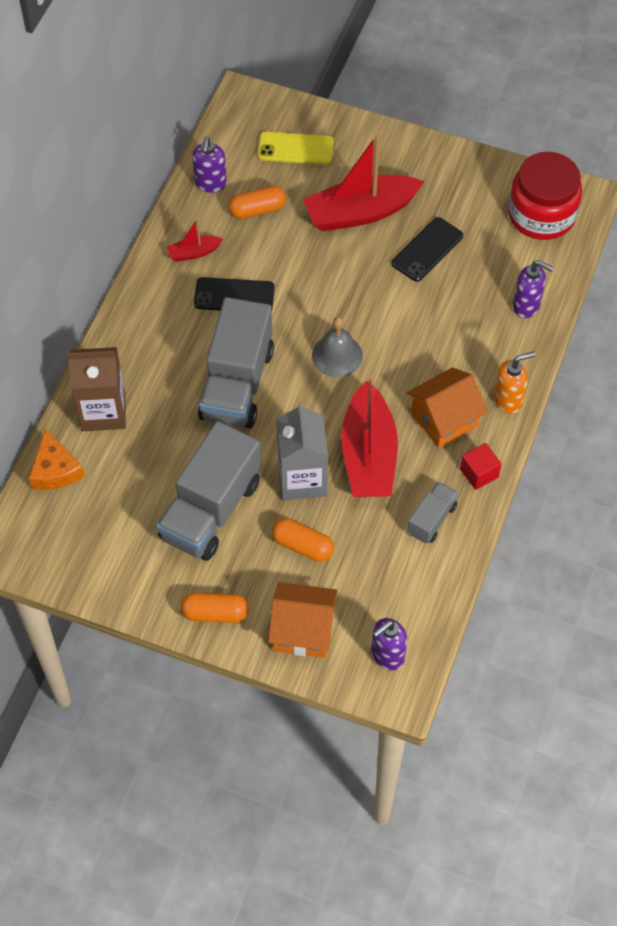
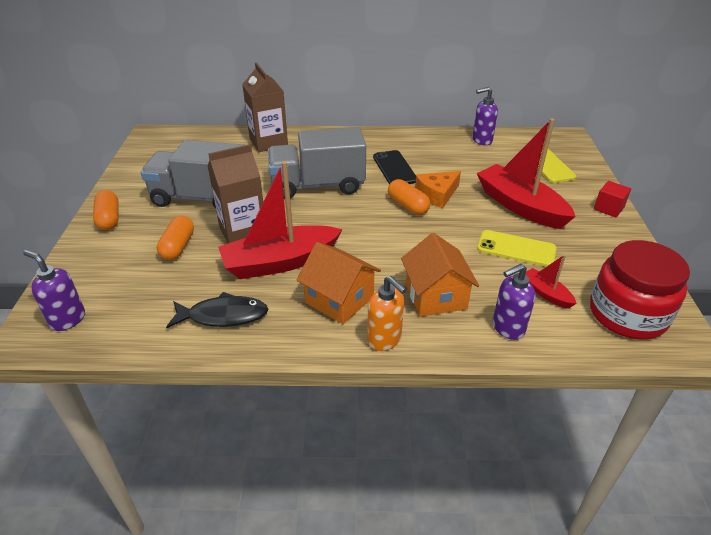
camera: 70 degrees right, 20 degrees down
orange cheese [29,428,85,490] -> orange cheese moved to [415,171,461,208]
red boat [167,219,223,262] -> red boat moved to [525,254,577,309]
orange capsule [229,186,286,219] -> orange capsule moved to [388,179,430,215]
orange house [268,582,338,658] -> orange house moved to [401,233,479,317]
grey carton [276,403,328,500] -> brown carton [208,144,263,243]
grey bell [312,317,363,377] -> none
black phone [392,217,463,282] -> yellow phone [477,230,556,267]
grey truck [407,482,458,543] -> black fish [166,292,269,328]
red cube [460,443,502,490] -> red cube moved to [594,181,631,218]
purple soap dispenser [513,260,554,318] -> purple soap dispenser turned 60 degrees clockwise [493,264,535,340]

